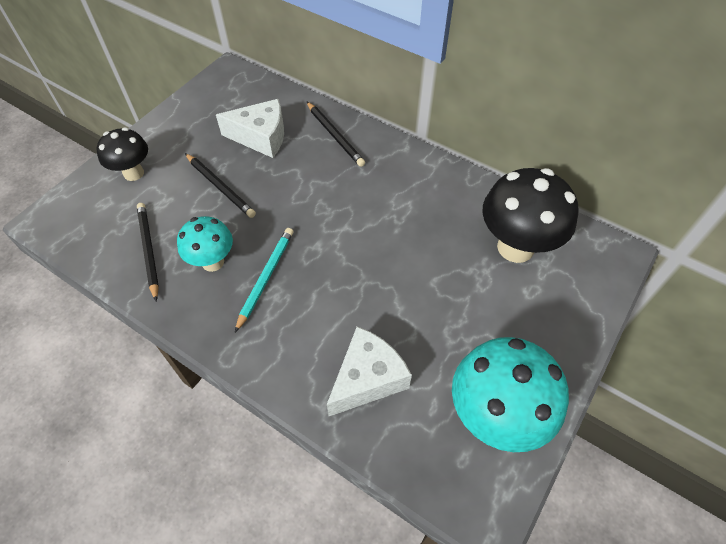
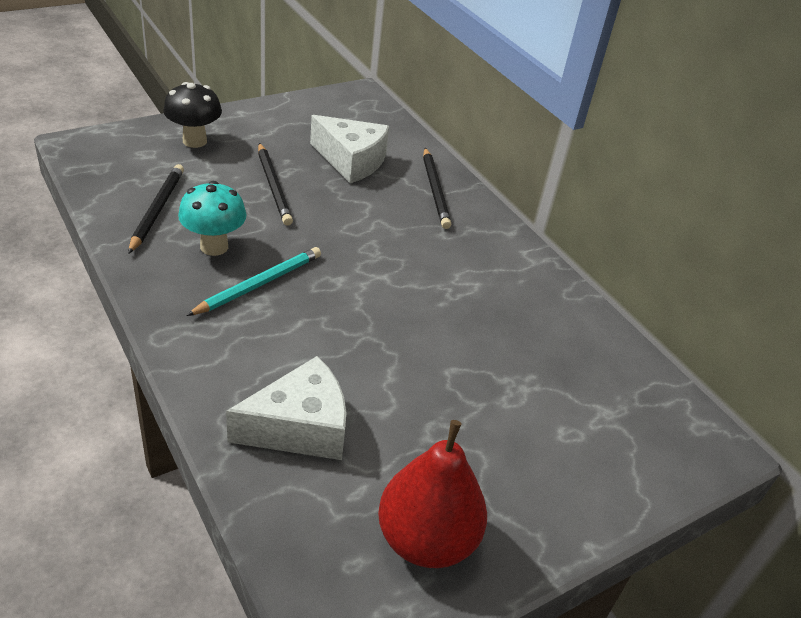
camera: 20 degrees right, 15 degrees down
turquoise mushroom [452,337,569,452] -> red pear [378,420,487,568]
black mushroom [482,168,579,263] -> none

